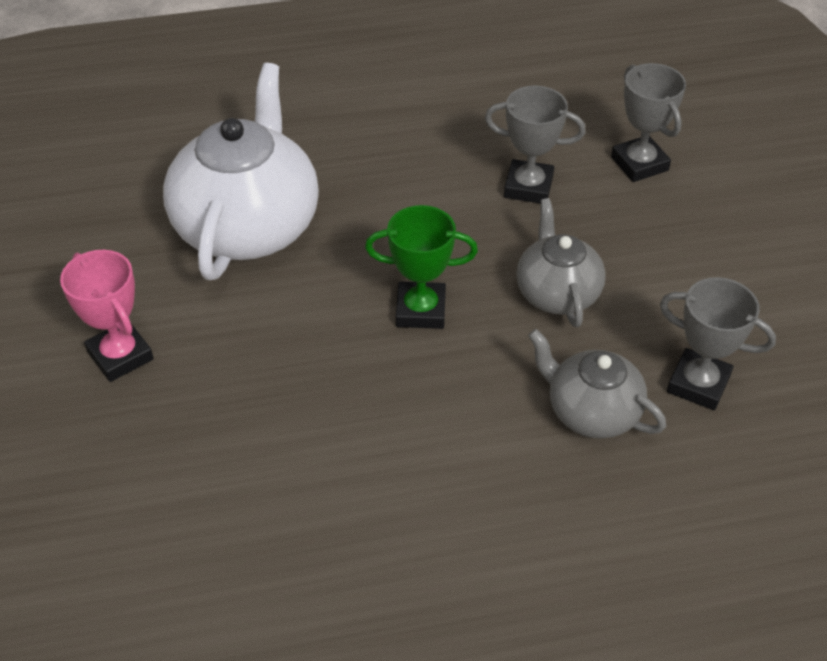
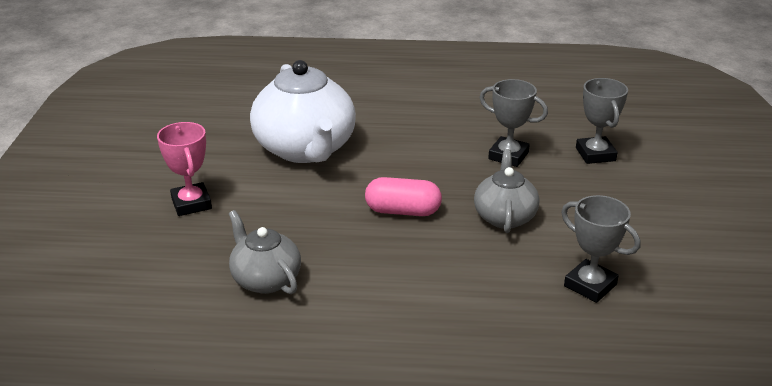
camera: 15 degrees right, 15 degrees down
white teapot [163,63,319,280] -> white teapot turned 135 degrees clockwise [250,60,356,163]
green trophy [365,205,478,329] -> pink capsule [365,177,442,216]
grey teapot [528,329,666,439] -> grey teapot moved to [229,210,301,294]

